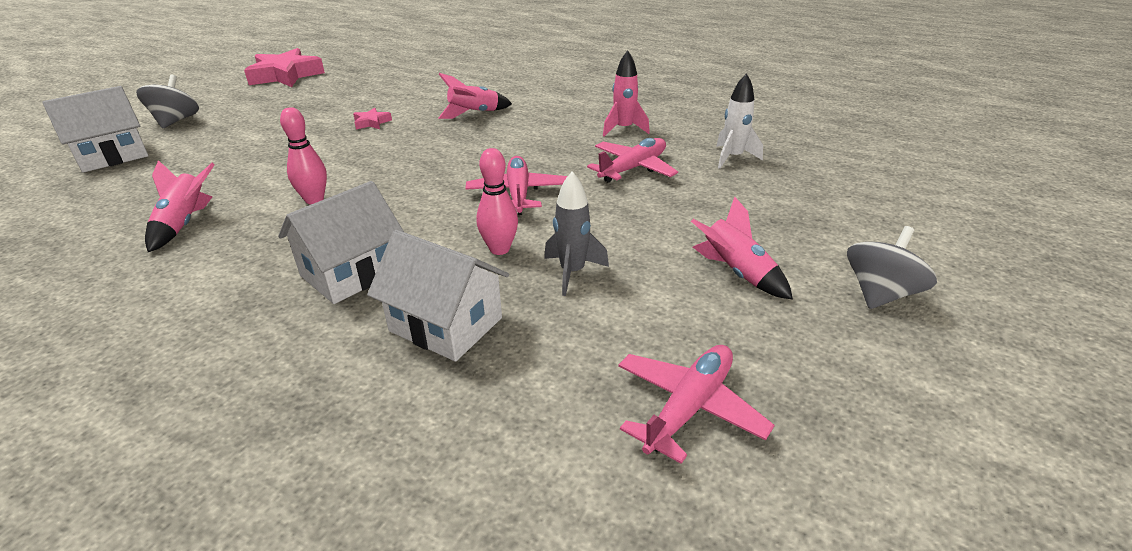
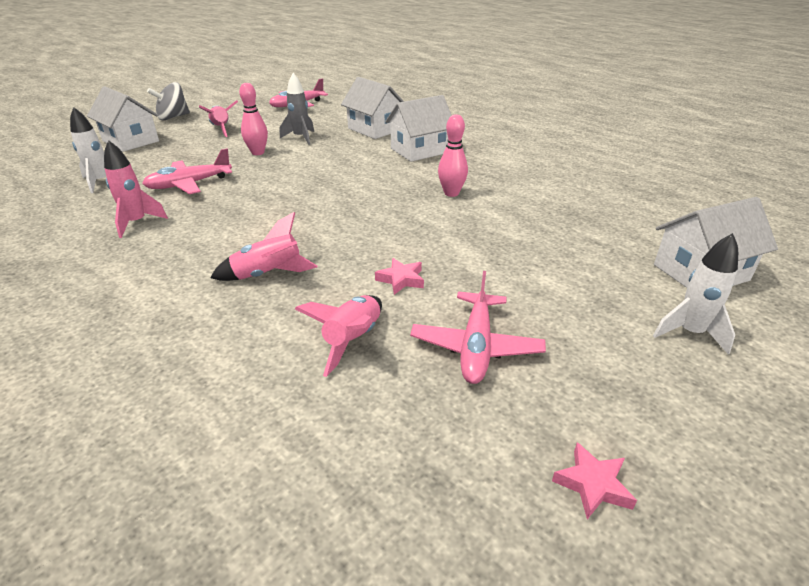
camera: 165 degrees left, 0 degrees up
grey spinning top [136,74,199,128] -> white rocket [653,233,738,355]
pink rocket [145,160,215,252] -> pink rocket moved to [295,295,382,377]
pink star [244,48,325,87] -> pink star [552,442,637,519], size x0.45
pink plane [466,156,568,215] -> pink plane moved to [410,271,546,384]
pink bowling pin [477,148,518,255] -> pink bowling pin moved to [239,83,268,155]
none -> white house [87,86,159,152]

